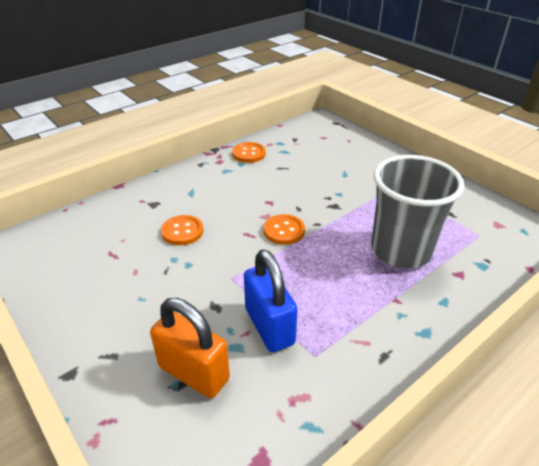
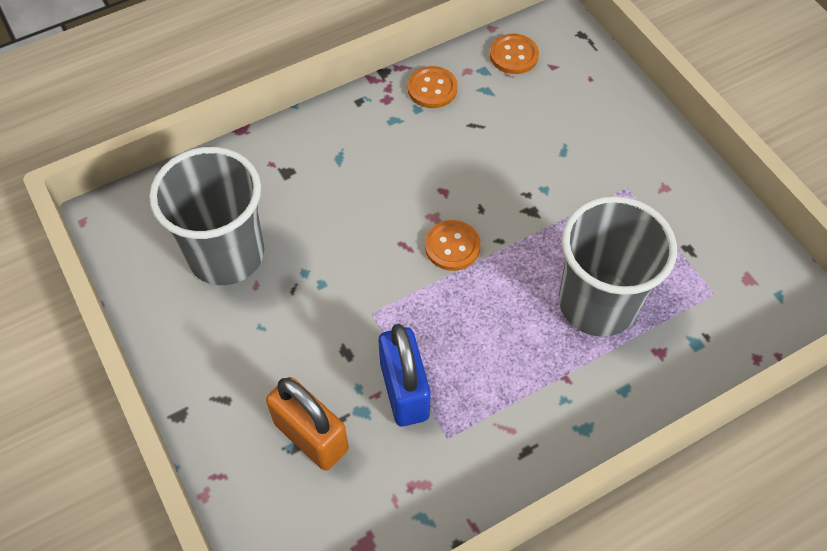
camera: 10 degrees right, 20 degrees up
orange button [161,215,203,245] -> orange button moved to [490,34,539,74]
none -> grey cup [149,147,264,285]

